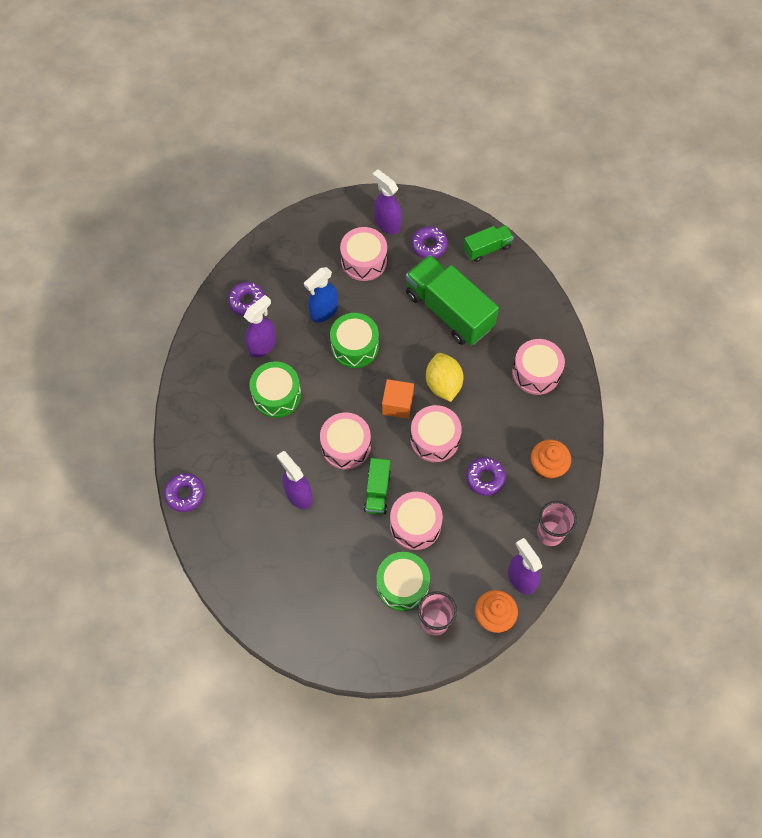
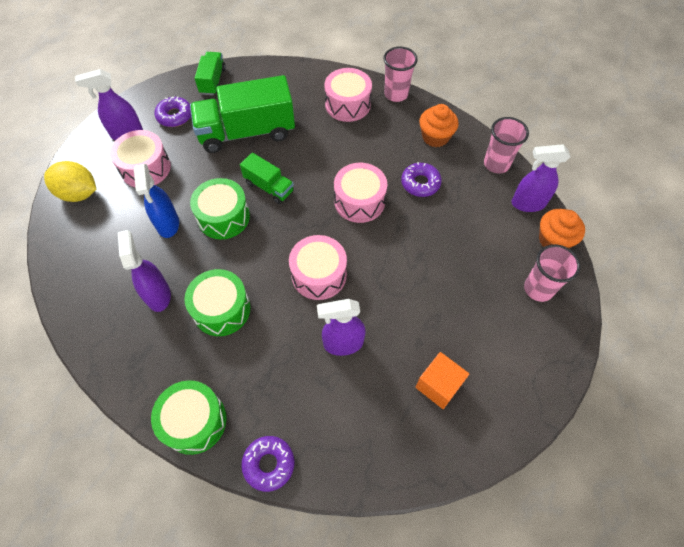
camera: 60 degrees left, 5 degrees down
purple donut [228,282,265,316] -> none
green truck [364,458,391,515] -> green truck moved to [240,153,294,204]
green drum [376,552,430,611] -> green drum moved to [151,380,226,455]
orange cube [382,379,414,419] -> orange cube moved to [415,352,469,409]
pink drum [390,492,443,550] -> none
yellow lemon [426,353,463,402] -> yellow lemon moved to [44,161,96,202]
none -> pink cup [383,46,418,102]

